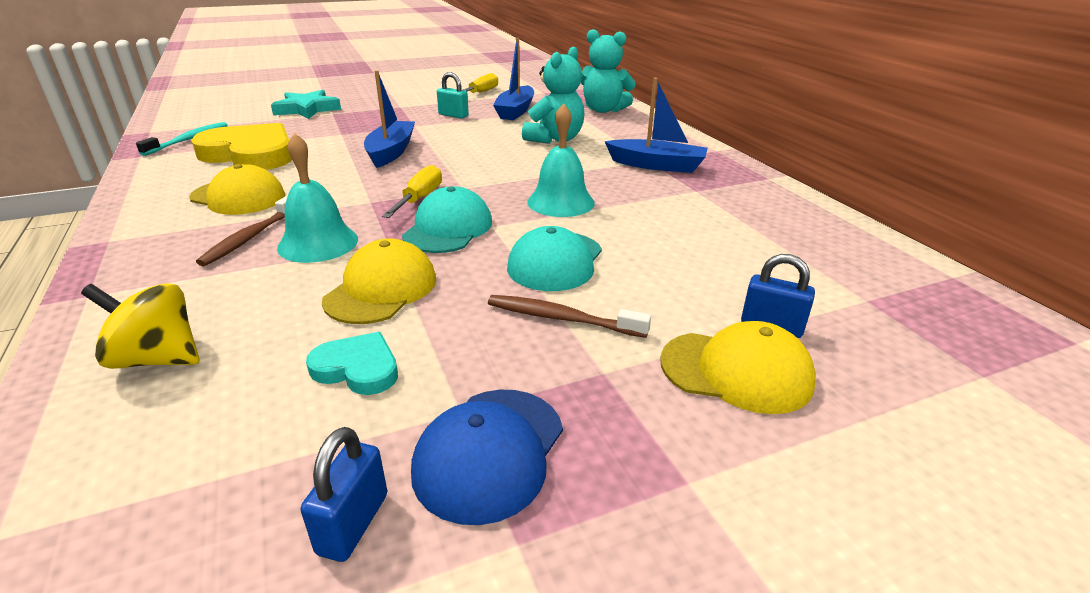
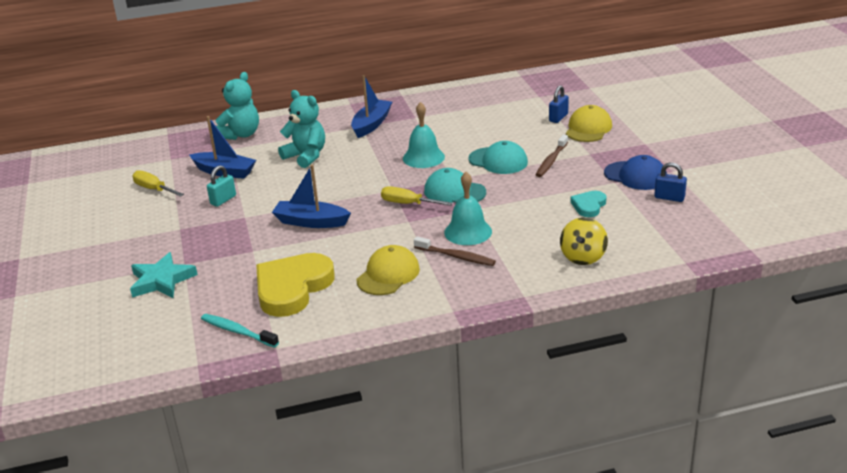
camera: 80 degrees left, 0 degrees up
yellow cap [322,239,436,324] -> none

